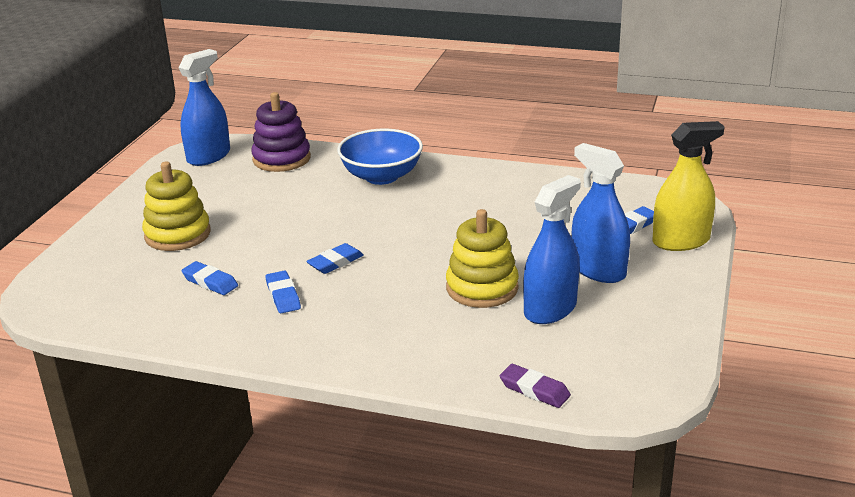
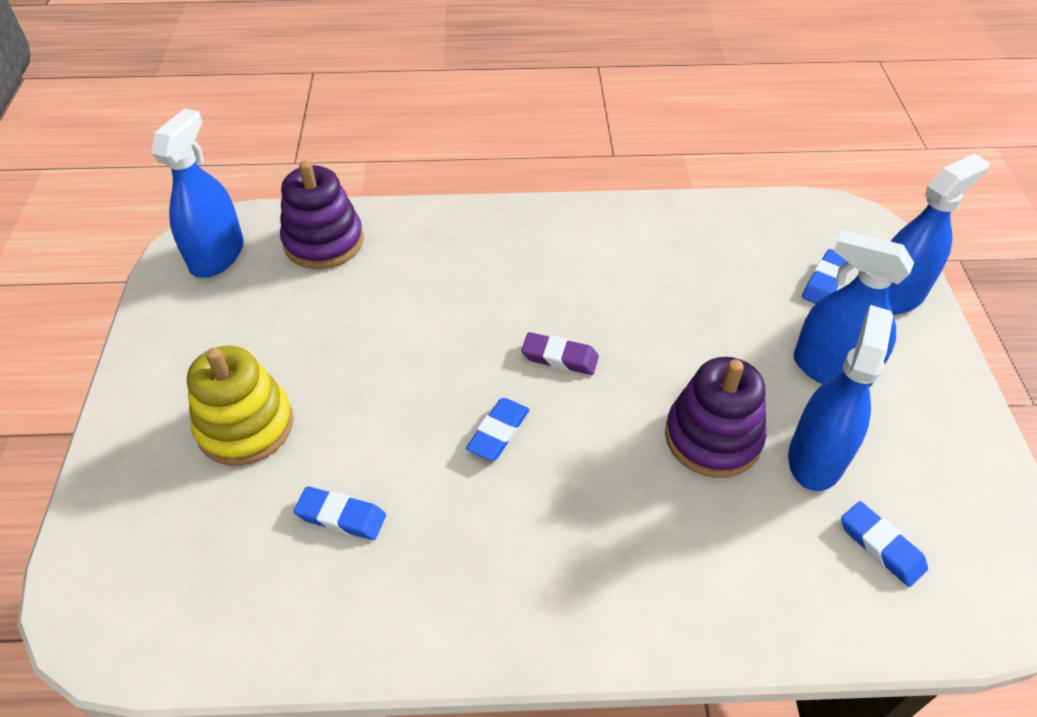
camera: 20 degrees left, 20 degrees up
blue eraser [265,271,301,313] -> blue eraser moved to [841,501,928,587]
blue bowl [337,129,423,185] -> none
yellow stacking toy [446,209,519,308] -> purple stacking toy [665,357,766,478]
purple eraser [500,364,571,408] -> purple eraser moved to [521,332,599,375]
yellow spray bottle [652,121,725,251] -> blue spray bottle [888,154,989,315]

